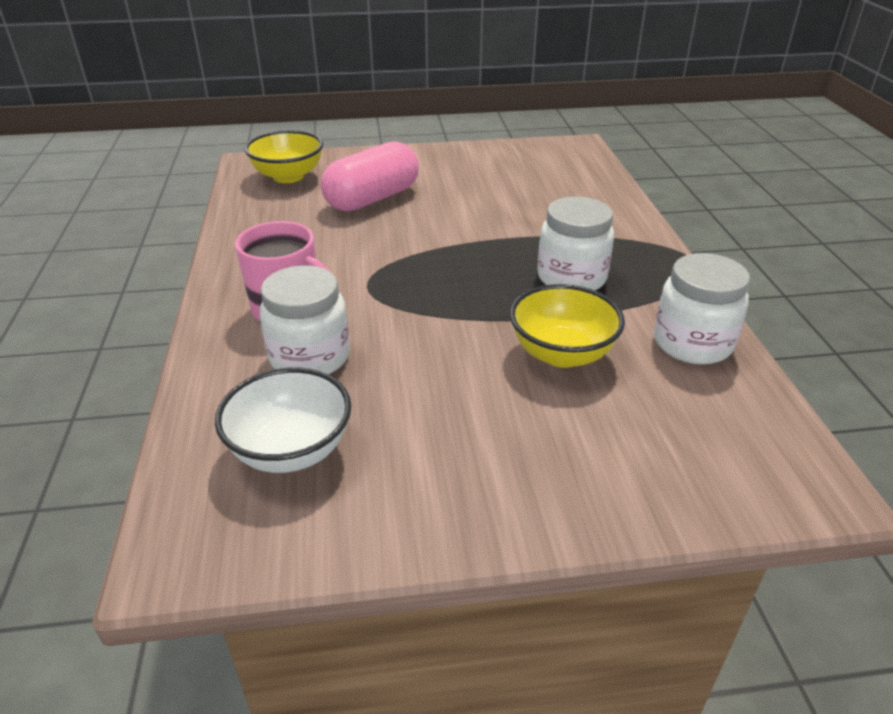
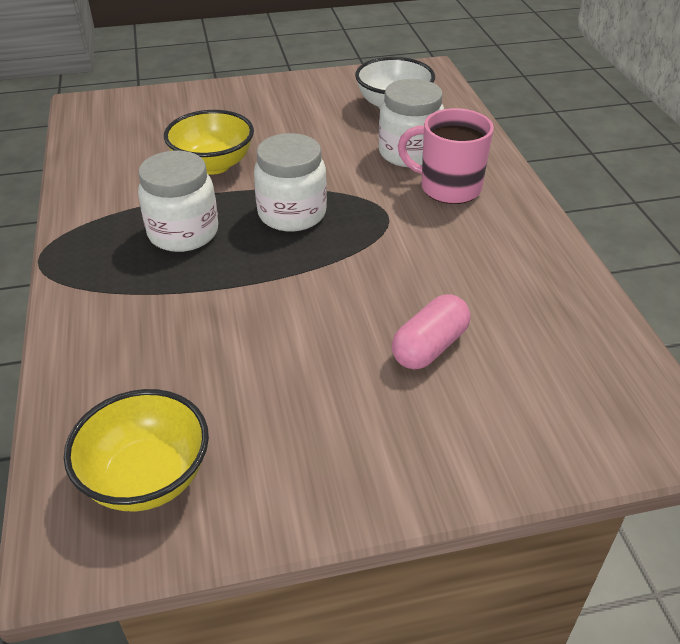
camera: 175 degrees right, 5 degrees up
yellow bowl [244,130,323,183] -> yellow bowl moved to [64,389,209,511]
pink capsule [321,141,419,211] -> pink capsule [392,294,470,369], size x0.63
white jar [654,253,750,364] -> white jar moved to [254,133,327,232]

